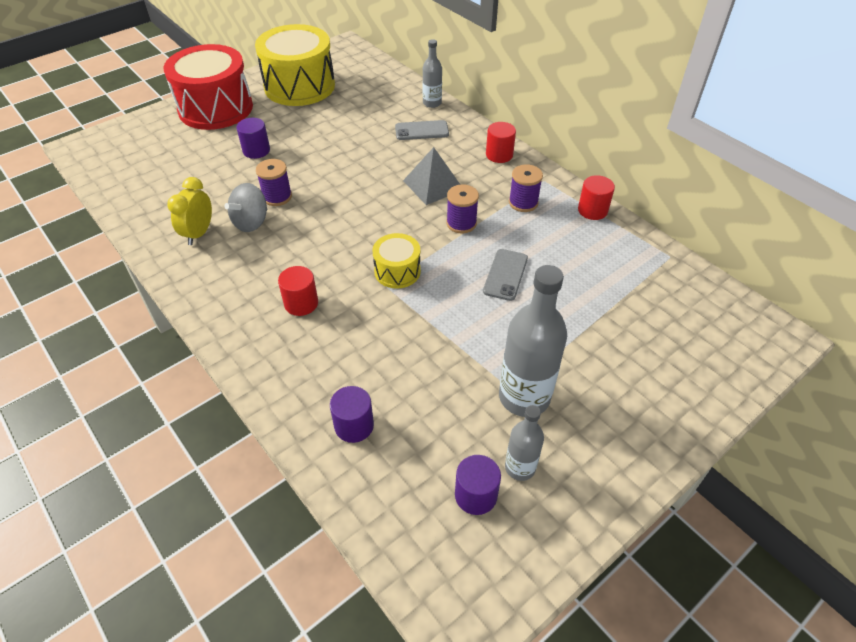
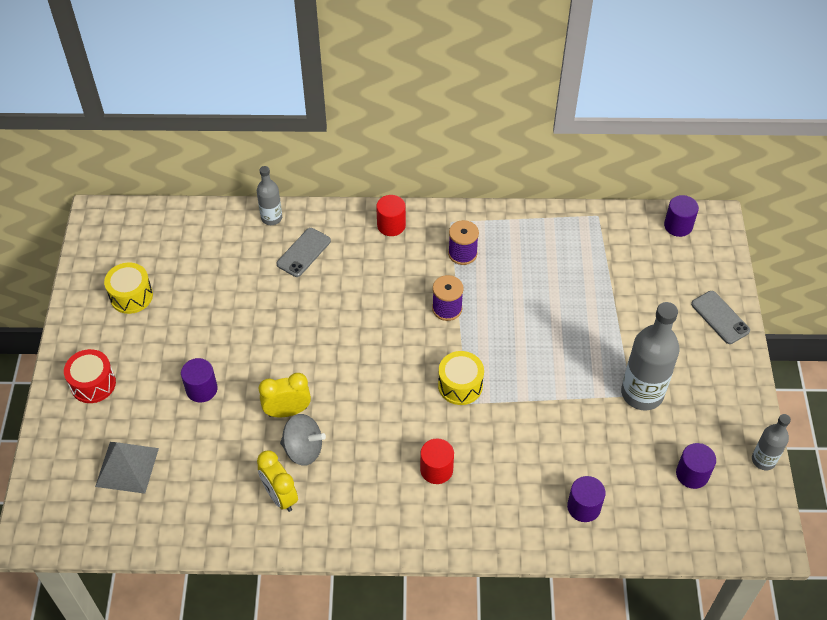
camera: 50 degrees left, 5 degrees up
red drum [163,44,253,130] -> red drum [64,349,116,403], size x0.49
grey spinning top [224,183,267,232] -> grey spinning top turned 60 degrees counterclockwise [280,414,326,466]
yellow drum [255,24,335,106] -> yellow drum [104,263,153,314], size x0.49
purple spool [256,159,292,206] -> yellow clock [259,373,311,417]
grey pyramid [403,147,460,205] -> grey pyramid moved to [95,442,159,494]
grey phone [483,249,528,301] -> grey phone moved to [691,291,750,344]
grey bottle [505,405,544,481] -> grey bottle moved to [752,414,791,470]
red cylinder [578,175,615,220] -> none
none -> purple cylinder [664,195,699,237]

